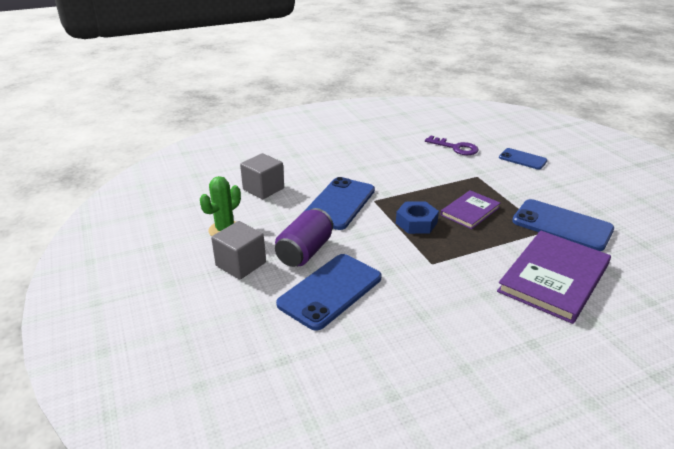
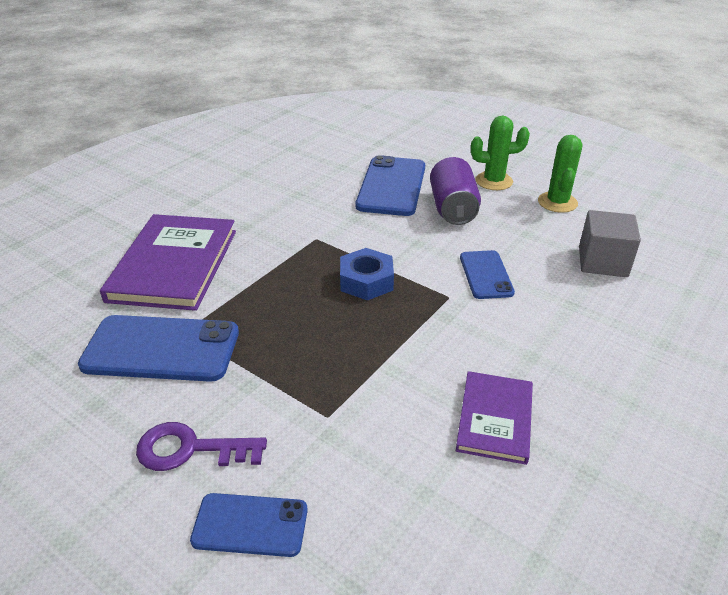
camera: 150 degrees right, 5 degrees up
grey cube [211,221,266,280] -> green cactus [471,116,530,190]
blue phone [304,177,375,230] -> blue phone [460,250,515,299], size x0.58
purple key [425,135,479,155] -> purple key moved to [136,422,267,471]
purple book [441,190,500,229] -> purple book moved to [456,371,533,465]

